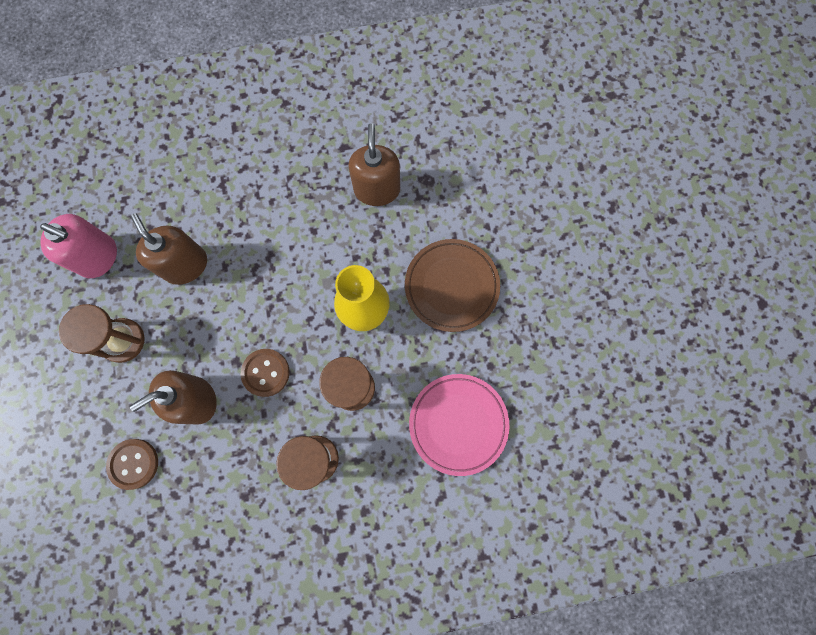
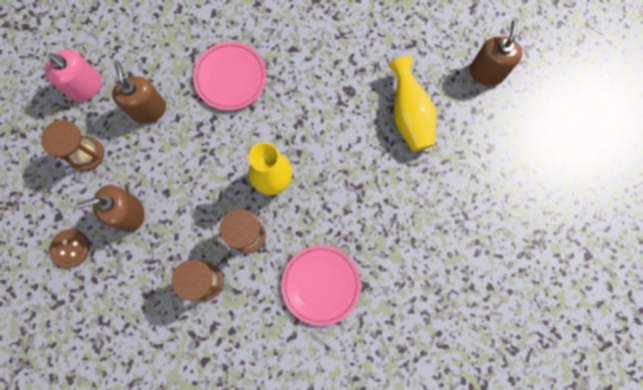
camera: 15 degrees right, 0 degrees up
brown button [241,349,290,397] -> none
brown soap dispenser [348,123,400,206] -> brown soap dispenser moved to [469,20,522,86]
brown plate [405,239,500,332] -> none
none -> pink plate [193,42,267,110]
none -> yellow vase [388,56,436,151]

